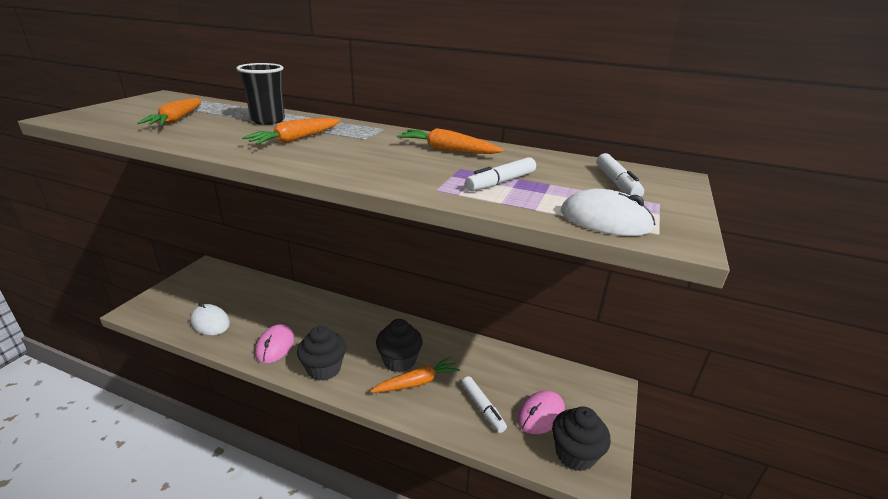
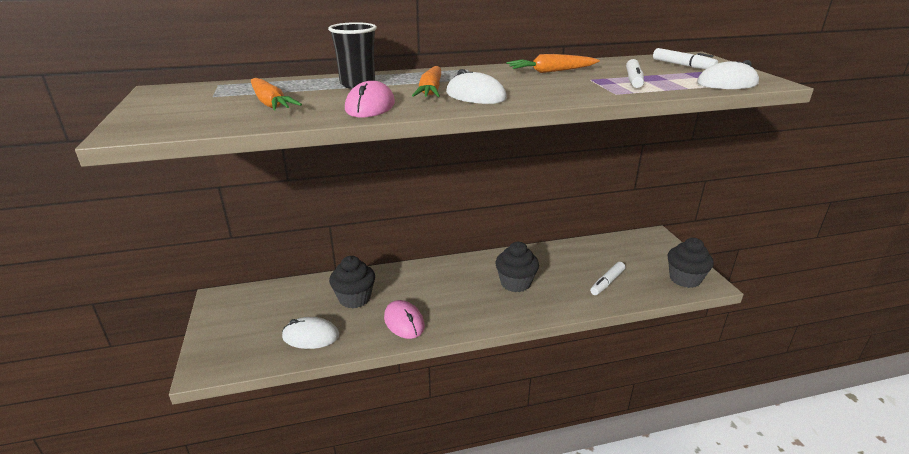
camera: 35 degrees left, 0 degrees up
black cupcake [297,326,346,381] -> black cupcake moved to [329,256,375,309]
orange carrot [370,357,460,393] -> none
white marker [461,376,507,433] -> white marker turned 105 degrees clockwise [590,262,625,295]
pink mouse [517,391,565,434] -> pink mouse moved to [345,81,395,117]
none -> white mouse [446,69,507,104]

